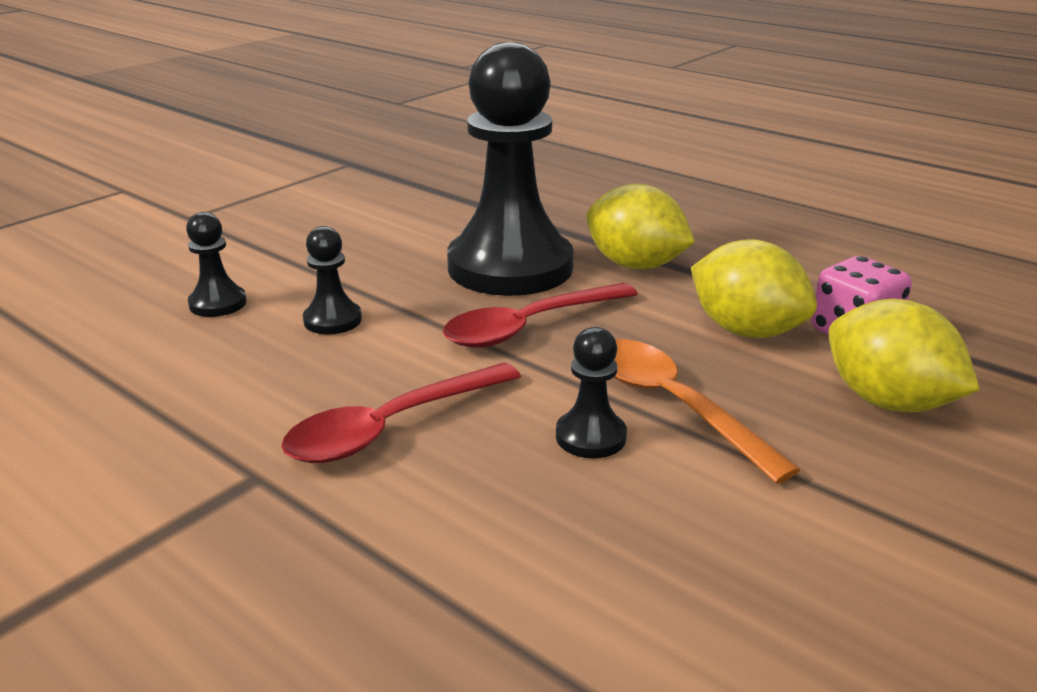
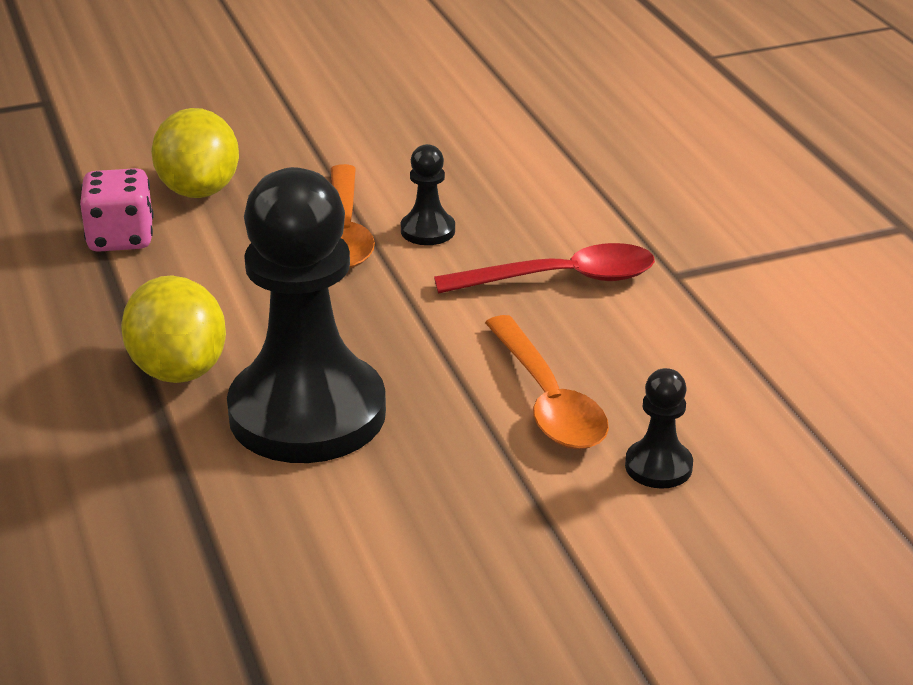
camera: 150 degrees left, 5 degrees up
black pawn [303,226,362,335] -> orange spoon [485,315,609,450]
red spoon [443,283,638,348] -> none
yellow lemon [691,239,817,338] -> none

